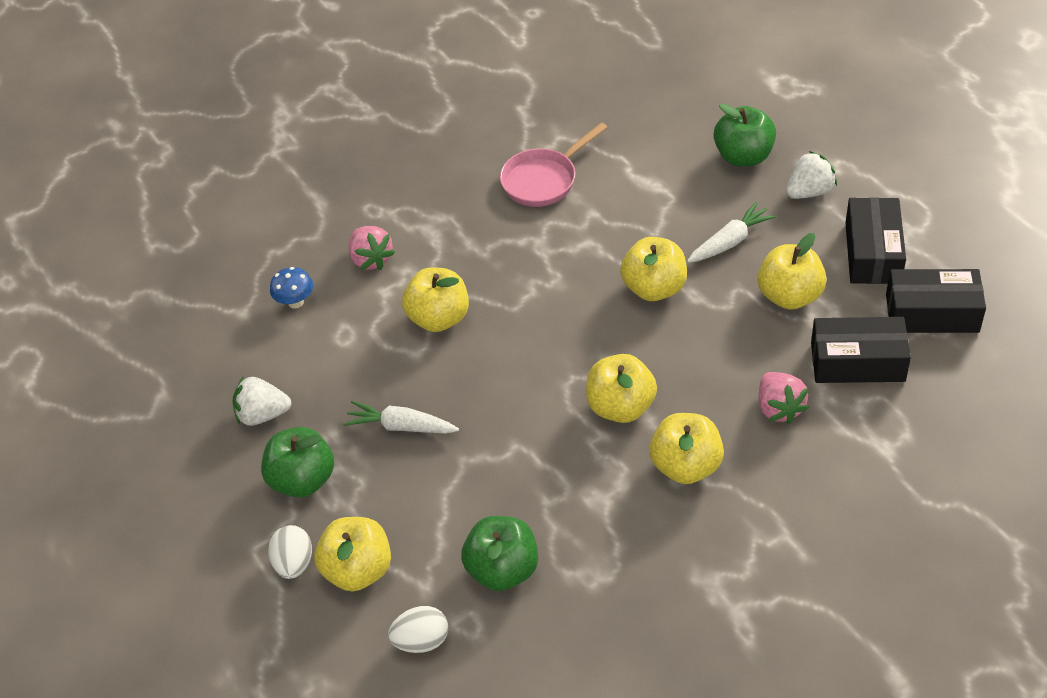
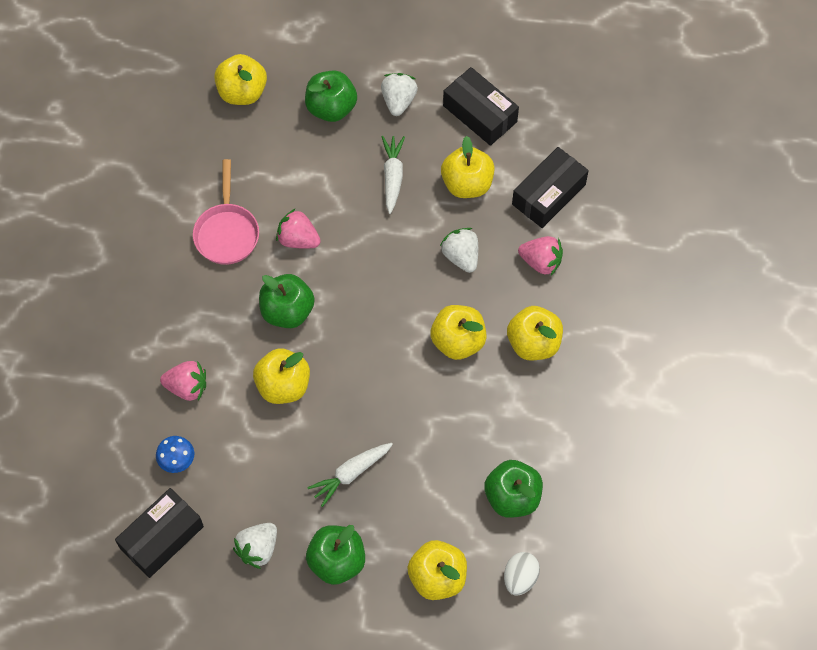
camera: 55 degrees left, 15 degrees up
white egg [268,525,312,579] -> none
yellow apple [620,237,687,301] -> yellow apple moved to [214,54,267,105]
black box [886,269,986,333] -> black box moved to [115,488,204,578]
none -> green apple [259,274,315,328]
none -> pink strawberry [276,208,321,249]
none -> white strawberry [440,228,478,273]

